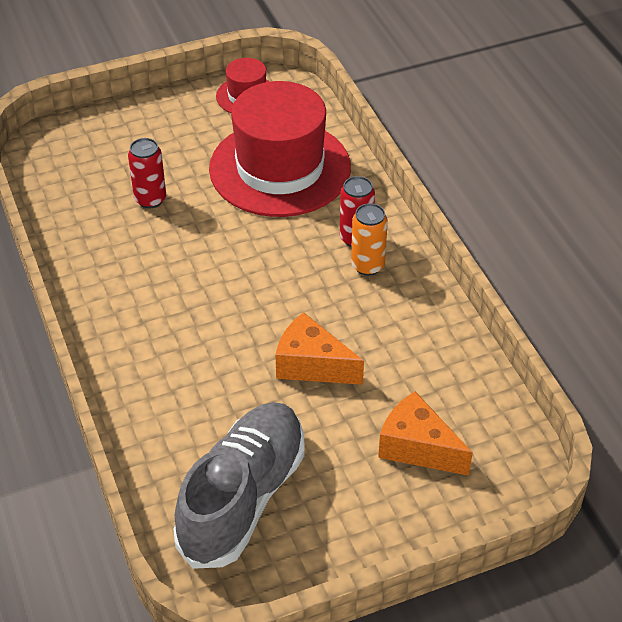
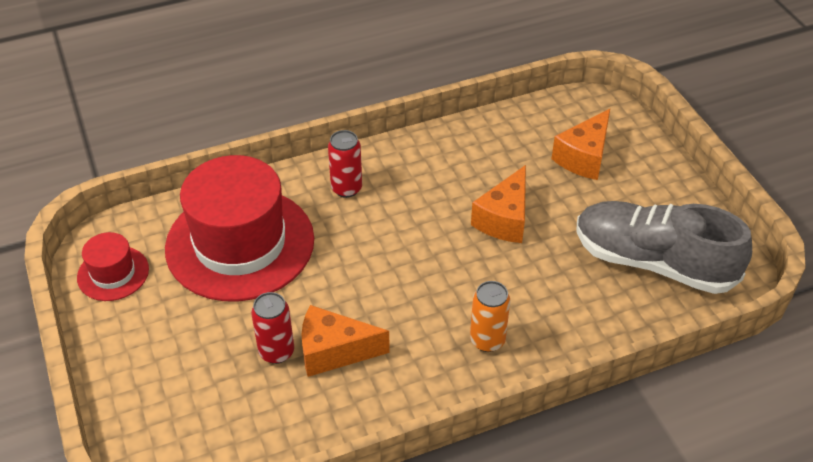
camera: 90 degrees left, 0 degrees up
orange can [351,203,388,276] -> orange can moved to [470,281,510,352]
none -> orange cheese [302,305,390,377]

